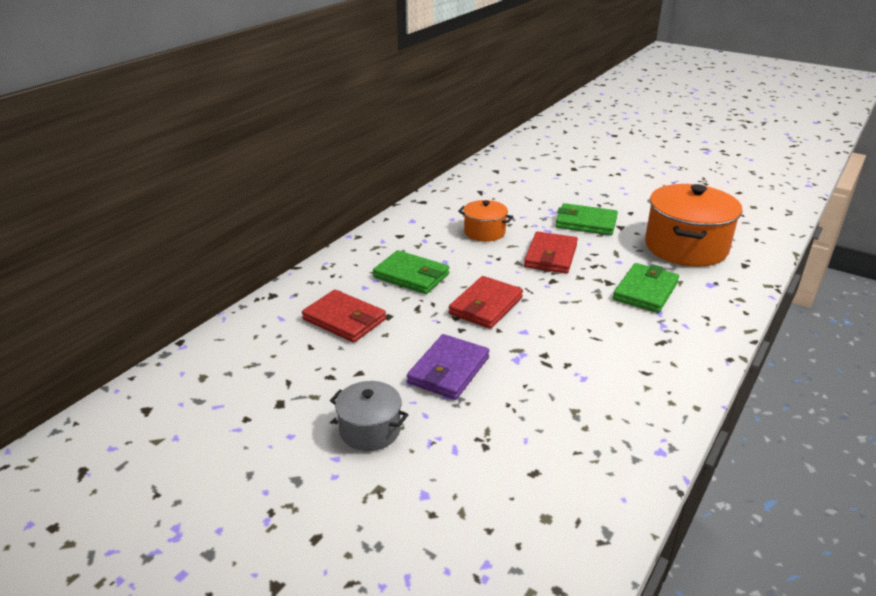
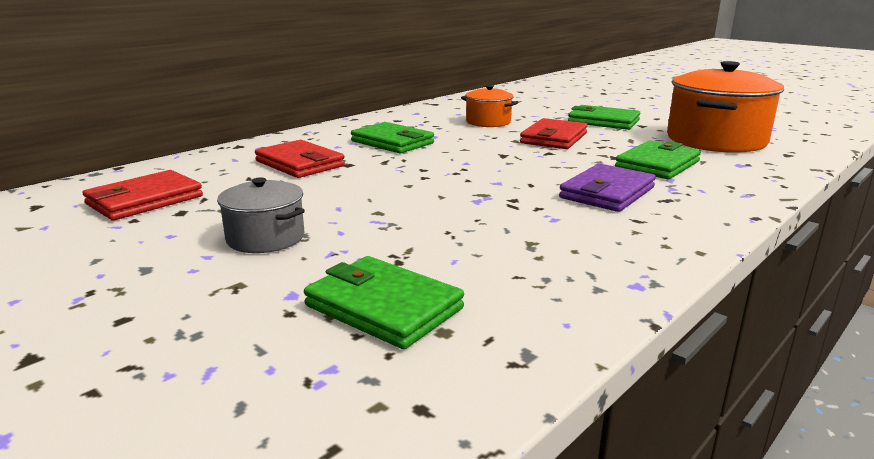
camera: 10 degrees right, 10 degrees down
purple wallet [407,334,489,400] -> purple wallet moved to [559,163,656,212]
red wallet [449,276,523,329] -> red wallet moved to [83,170,203,220]
none -> green wallet [304,256,464,349]

